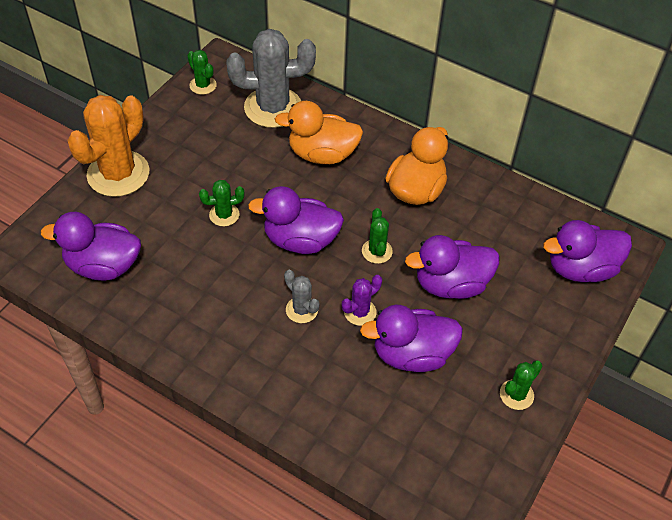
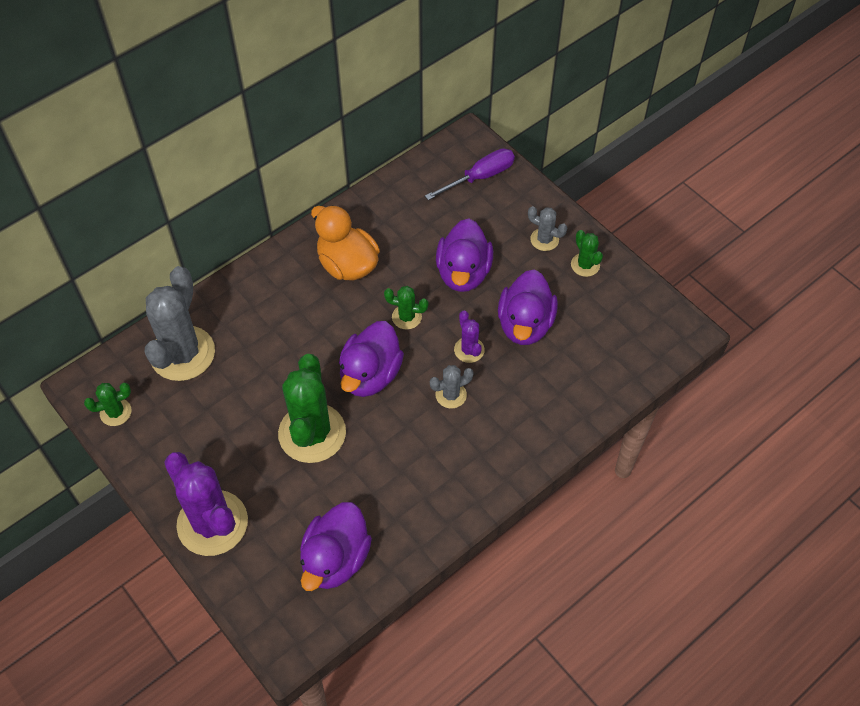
camera: 70 degrees left, 5 degrees up
orange cactus [67,95,149,197] -> purple cactus [164,452,248,556]
green cactus [199,180,245,226] -> green cactus [278,354,346,463], size x2.12
orange duck [275,101,363,164] -> none
purple duck [543,220,632,282] -> purple screwdriver [425,148,515,200]
none -> grey cactus [528,206,567,251]

